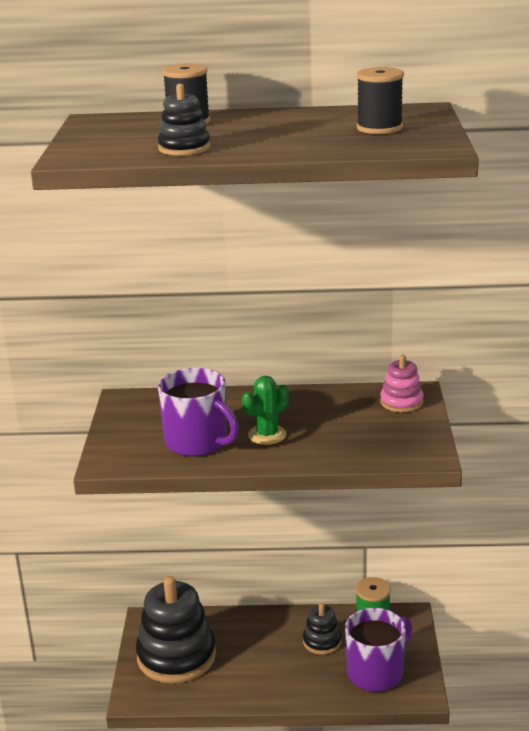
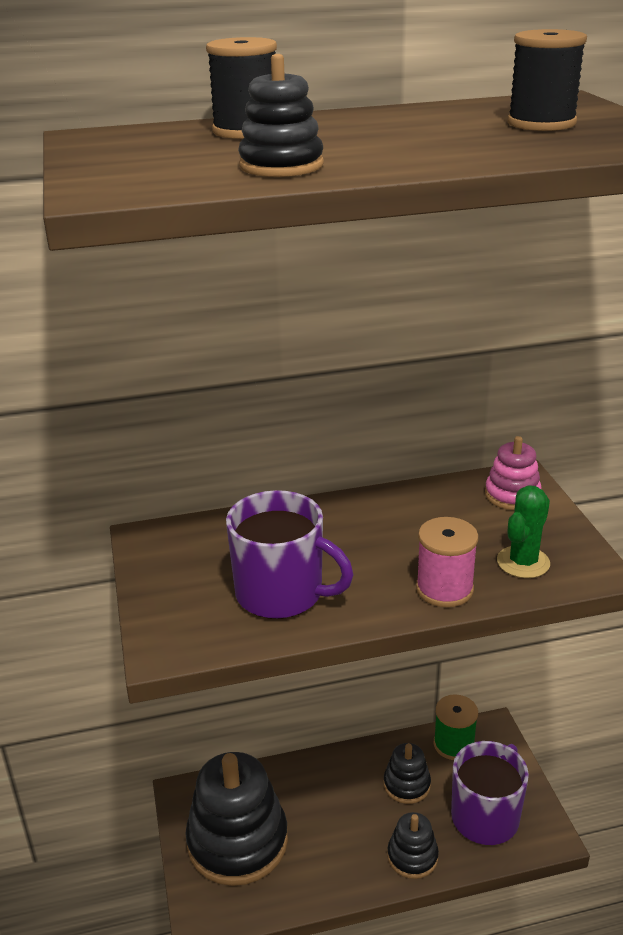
camera: 15 degrees left, 5 degrees up
green cactus [242,375,289,445] -> green cactus moved to [497,485,550,578]
none -> black stacking toy [387,812,439,879]
none -> pink spool [416,517,478,607]

